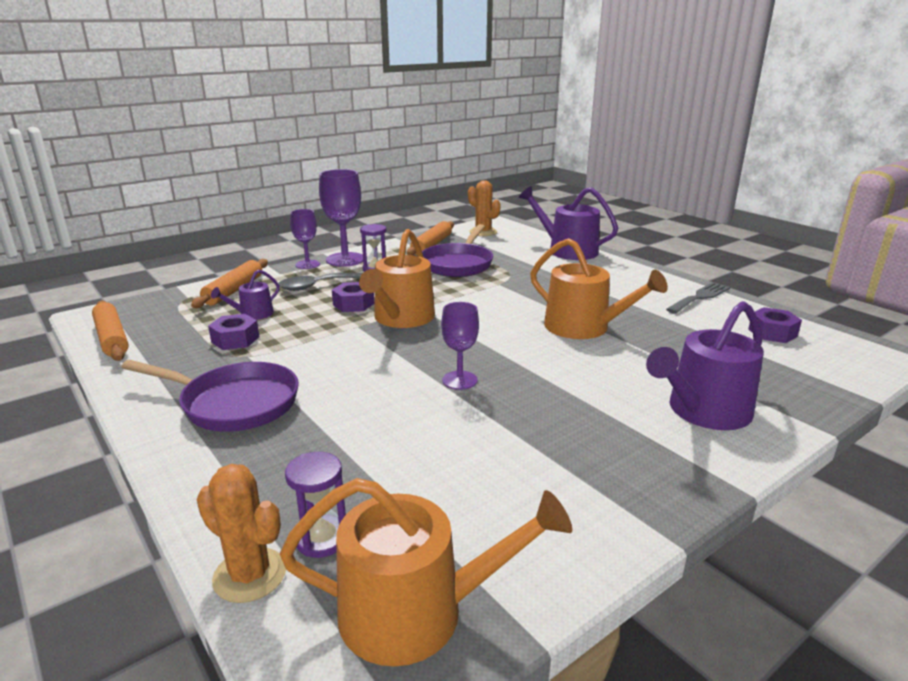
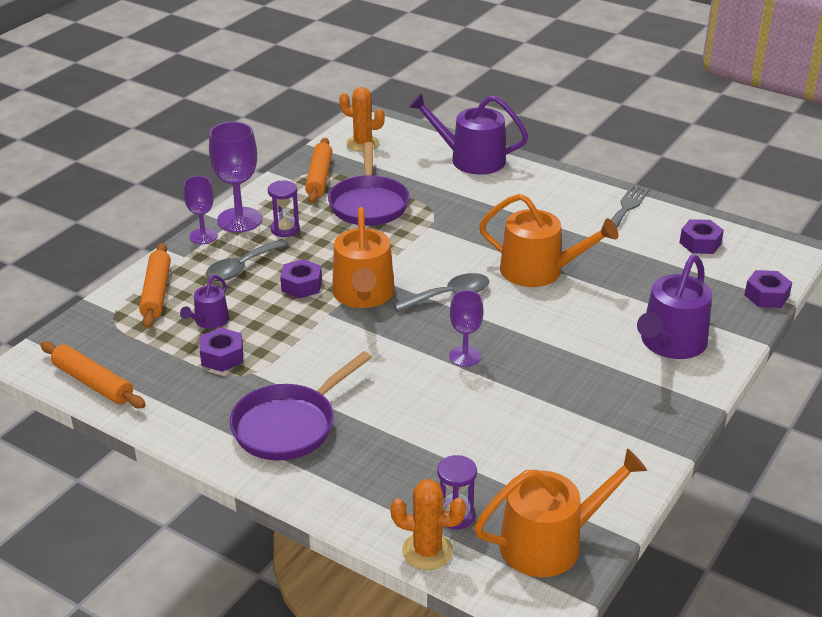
camera: 20 degrees left, 10 degrees up
purple pan [121,360,299,432] -> purple pan turned 135 degrees clockwise [229,351,372,461]
none -> grey spoon [393,273,489,312]
none -> purple nut [744,270,792,308]

